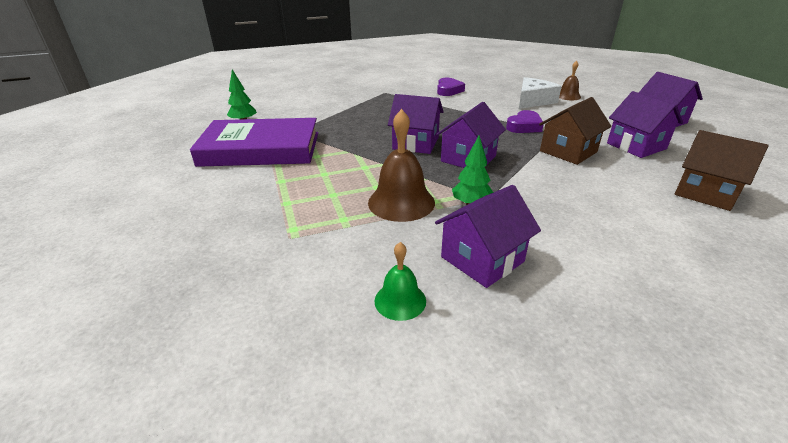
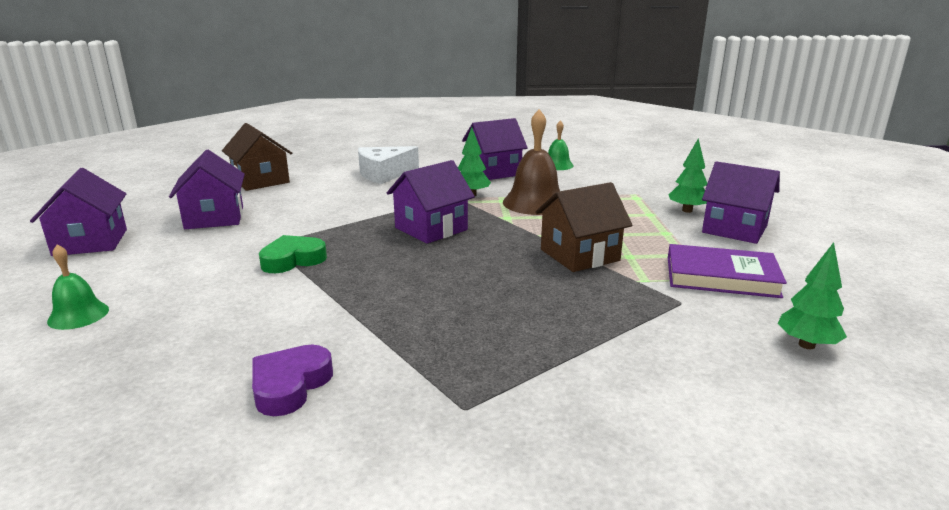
camera: 165 degrees left, 10 degrees down
purple book [190,118,318,167] -> purple book [668,244,787,298], size x0.61
purple house [388,94,443,154] -> purple house moved to [702,161,780,244]
purple heart [506,110,544,133] -> green heart [259,235,327,273]
white cheese [519,77,562,109] -> white cheese moved to [358,146,419,184]
brown house [539,97,612,165] -> brown house moved to [536,182,633,272]
brown bell [559,61,581,100] -> green bell [47,245,109,330]
none -> green tree [669,138,707,213]

